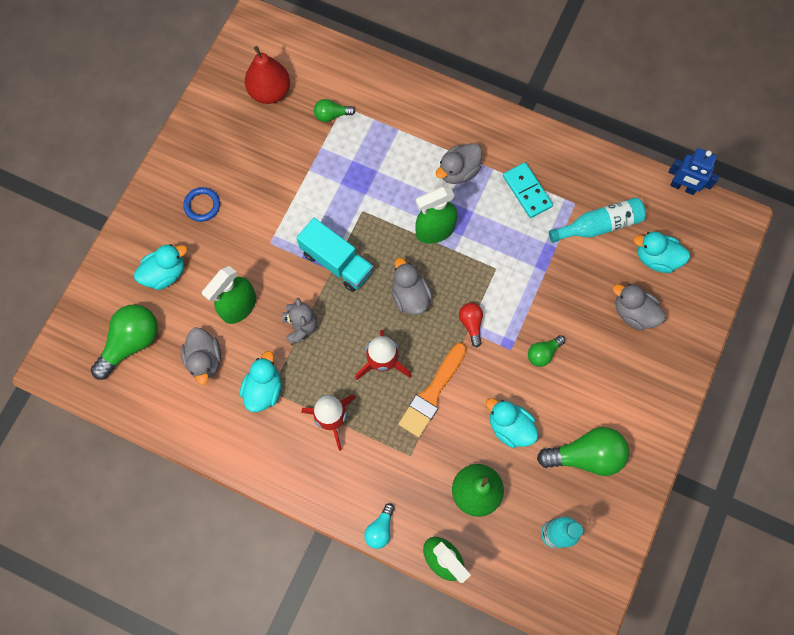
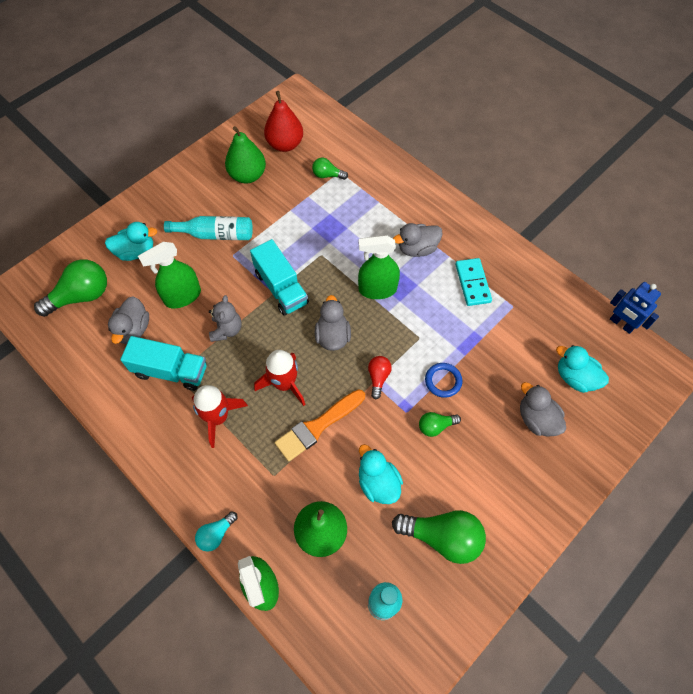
camera: 20 degrees right, 10 degrees down
blue ring [183,187,220,222] -> blue ring moved to [425,363,462,398]
turquoise duck [240,351,281,412] -> turquoise truck [120,336,207,391]
turquoise bottle [549,197,646,243] -> turquoise bottle moved to [164,216,253,240]
none -> green pear [225,126,266,183]

